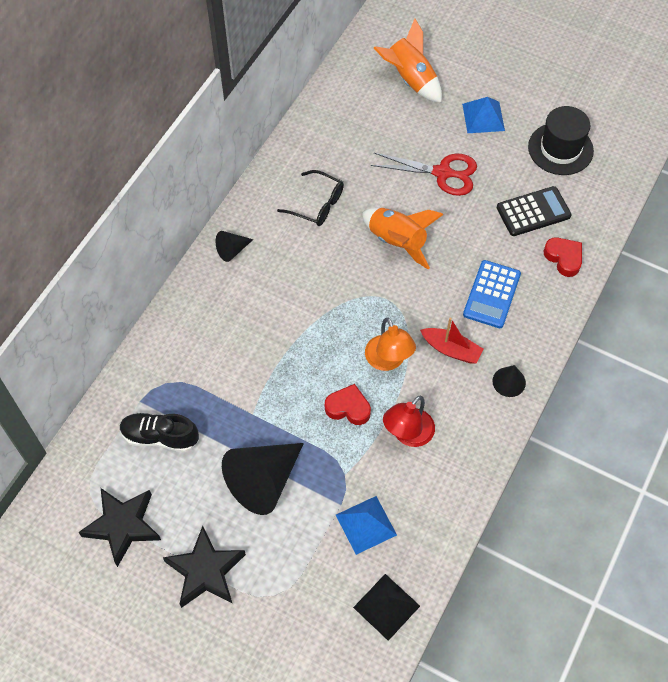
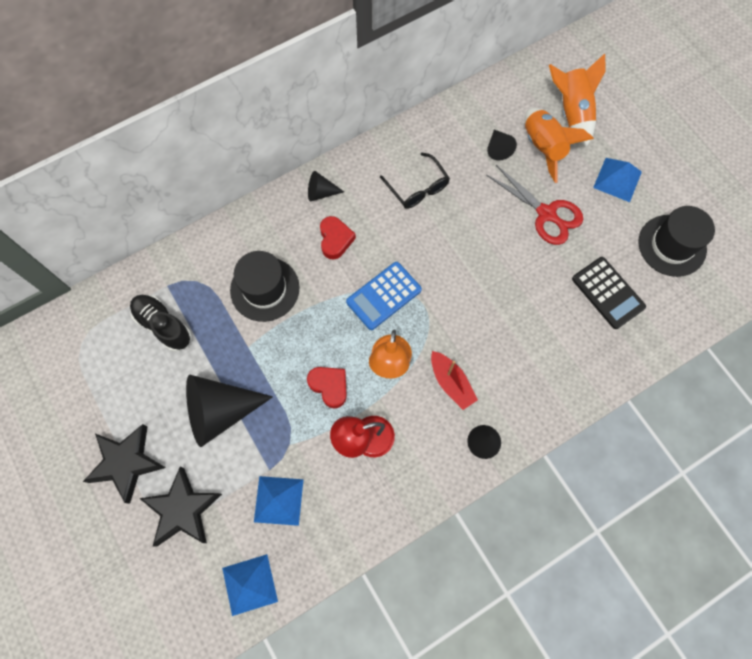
camera: 30 degrees right, 10 degrees up
black star [79,488,161,567] -> black star moved to [139,467,222,546]
black pyramid [353,574,420,641] -> blue pyramid [222,554,278,616]
orange rocket [362,208,444,269] -> orange rocket moved to [525,108,594,183]
blue calculator [463,260,521,328] -> blue calculator moved to [346,262,422,330]
black calculator [497,186,572,236] -> black calculator turned 45 degrees clockwise [572,257,646,329]
red heart [544,238,582,277] -> red heart moved to [320,216,356,260]
none -> black hat [230,251,299,322]
none -> black cone [487,130,517,160]

